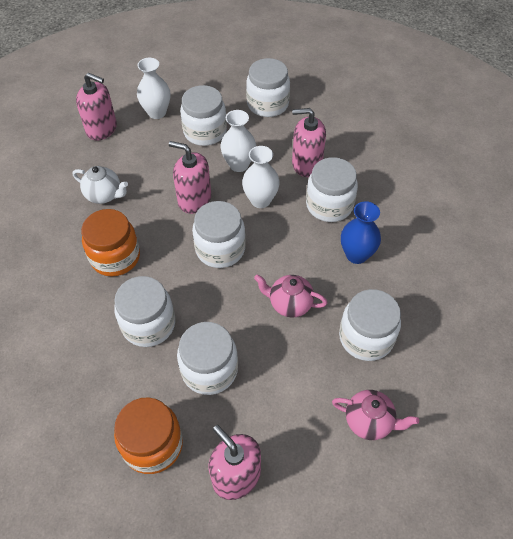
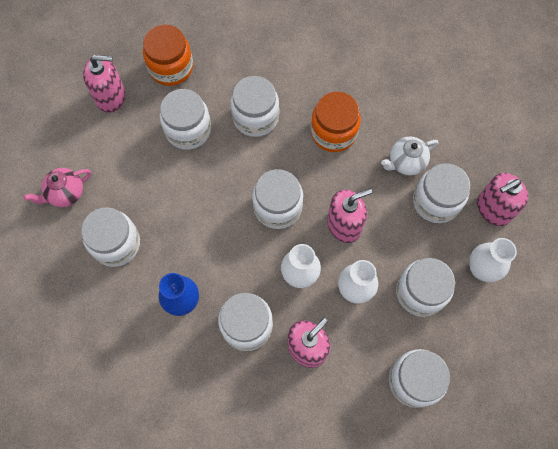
camera: 130 degrees right, 15 degrees up
pink teapot [254,275,327,317] -> none
none -> white jar [413,163,470,223]

